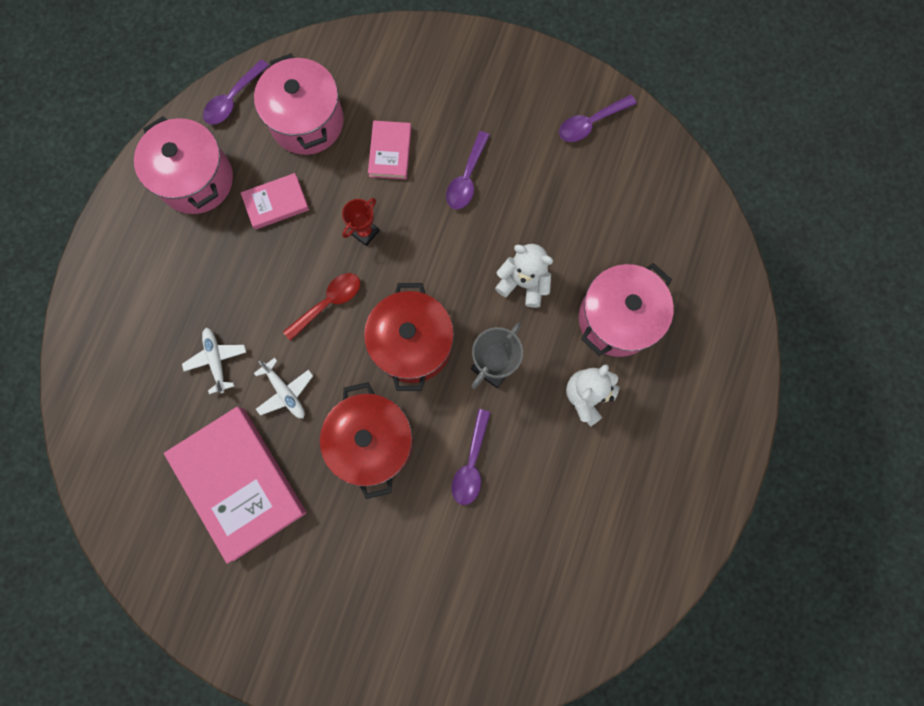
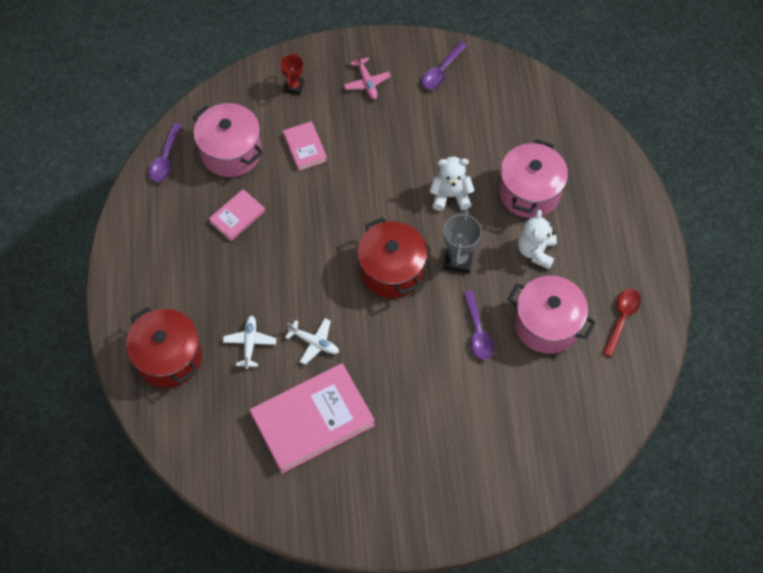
camera: 25 degrees left, 15 degrees down
pink pot [134,116,233,214] -> pink pot moved to [508,276,596,354]
pink book [164,407,306,564] -> pink book turned 60 degrees counterclockwise [250,363,375,474]
white plane [182,328,246,394] -> white plane turned 45 degrees clockwise [223,315,276,369]
red spoon [283,273,360,341] -> red spoon moved to [603,288,641,357]
red pot [320,382,413,499] -> red pot moved to [126,307,202,388]
red trophy [342,198,380,246] -> red trophy moved to [280,53,304,95]
purple spoon [446,131,490,209] -> none
none -> pink plane [344,52,391,99]

